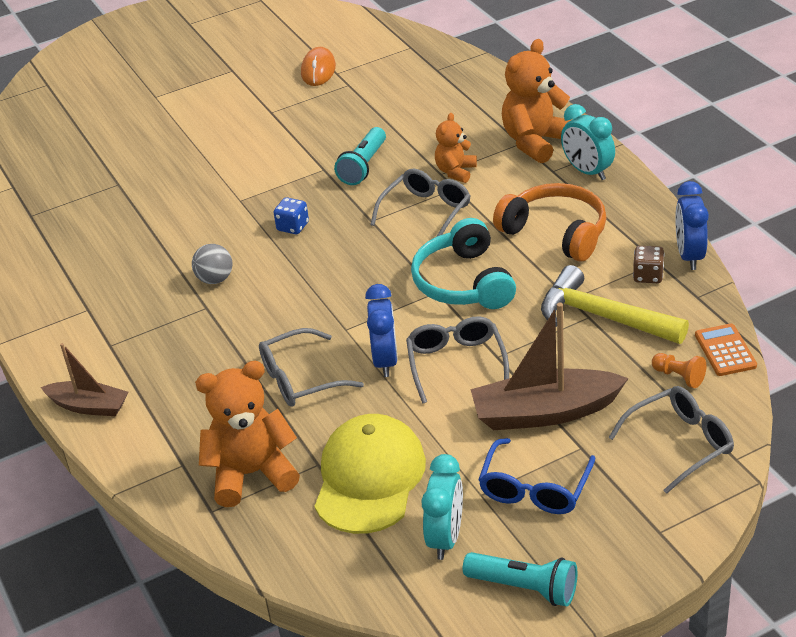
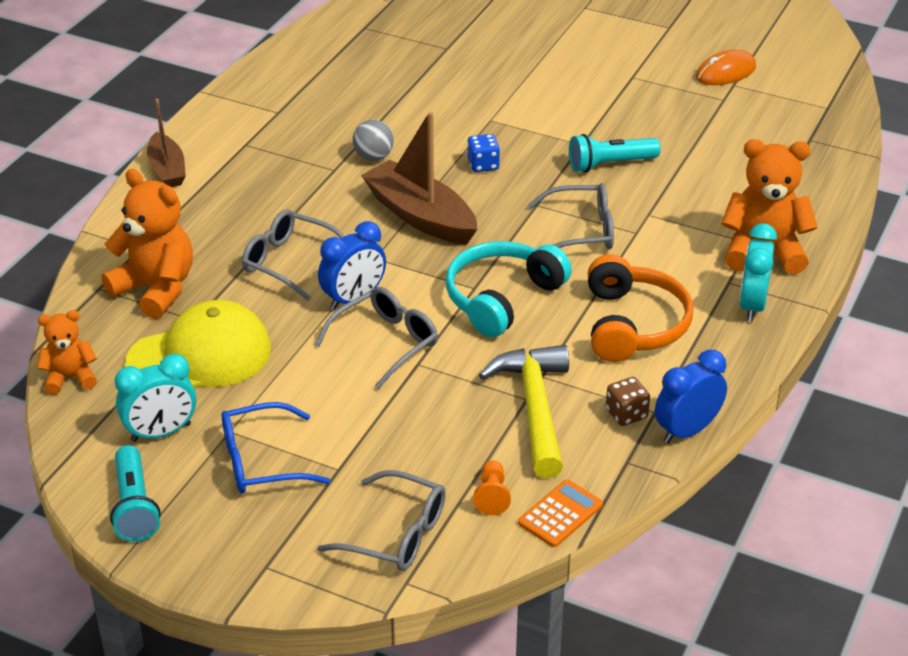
camera: 50 degrees right, 0 degrees up
orange teddy bear [435,113,477,183] -> orange teddy bear moved to [37,310,97,395]
brown boat [470,303,629,430] -> brown boat moved to [361,111,477,245]

